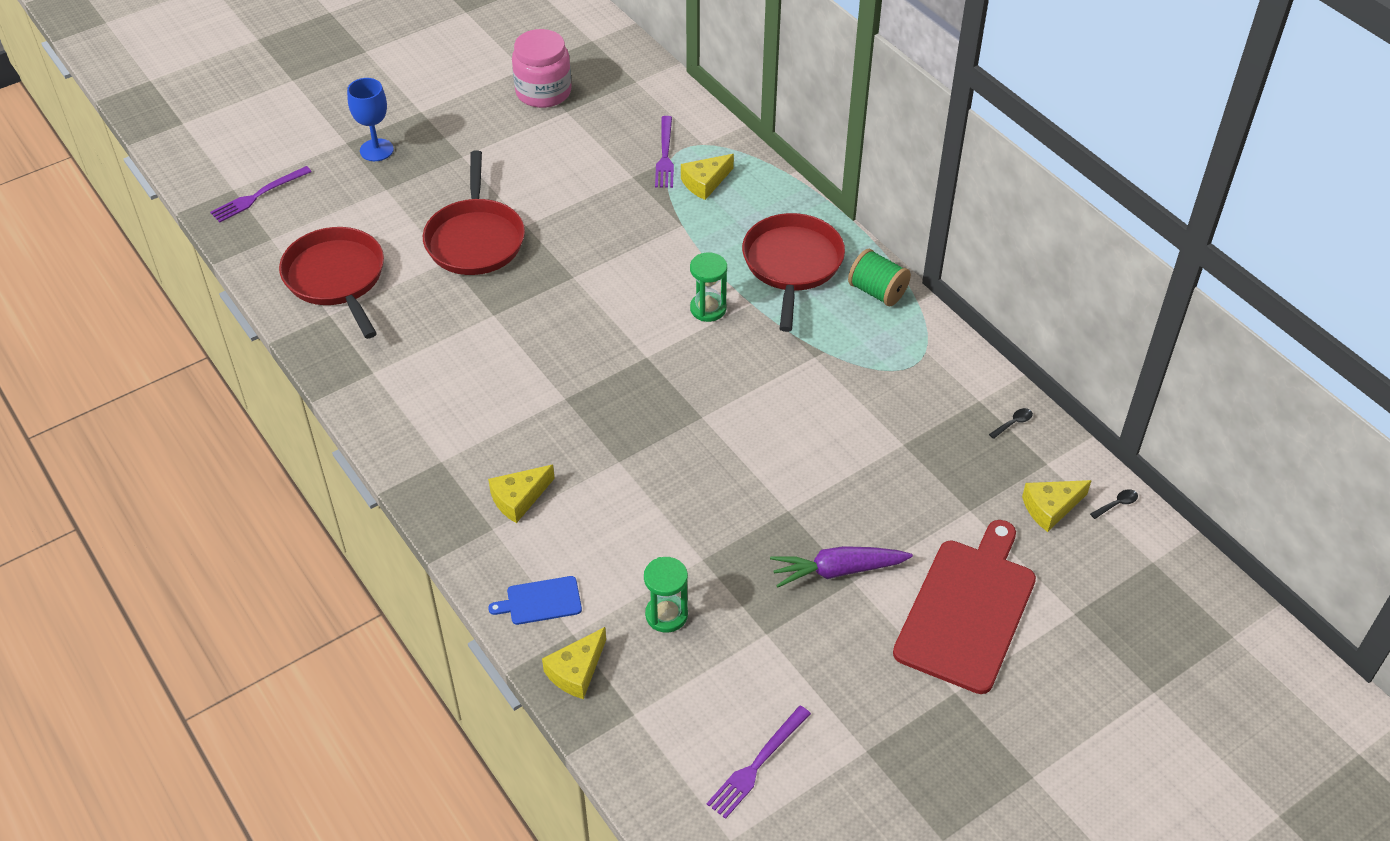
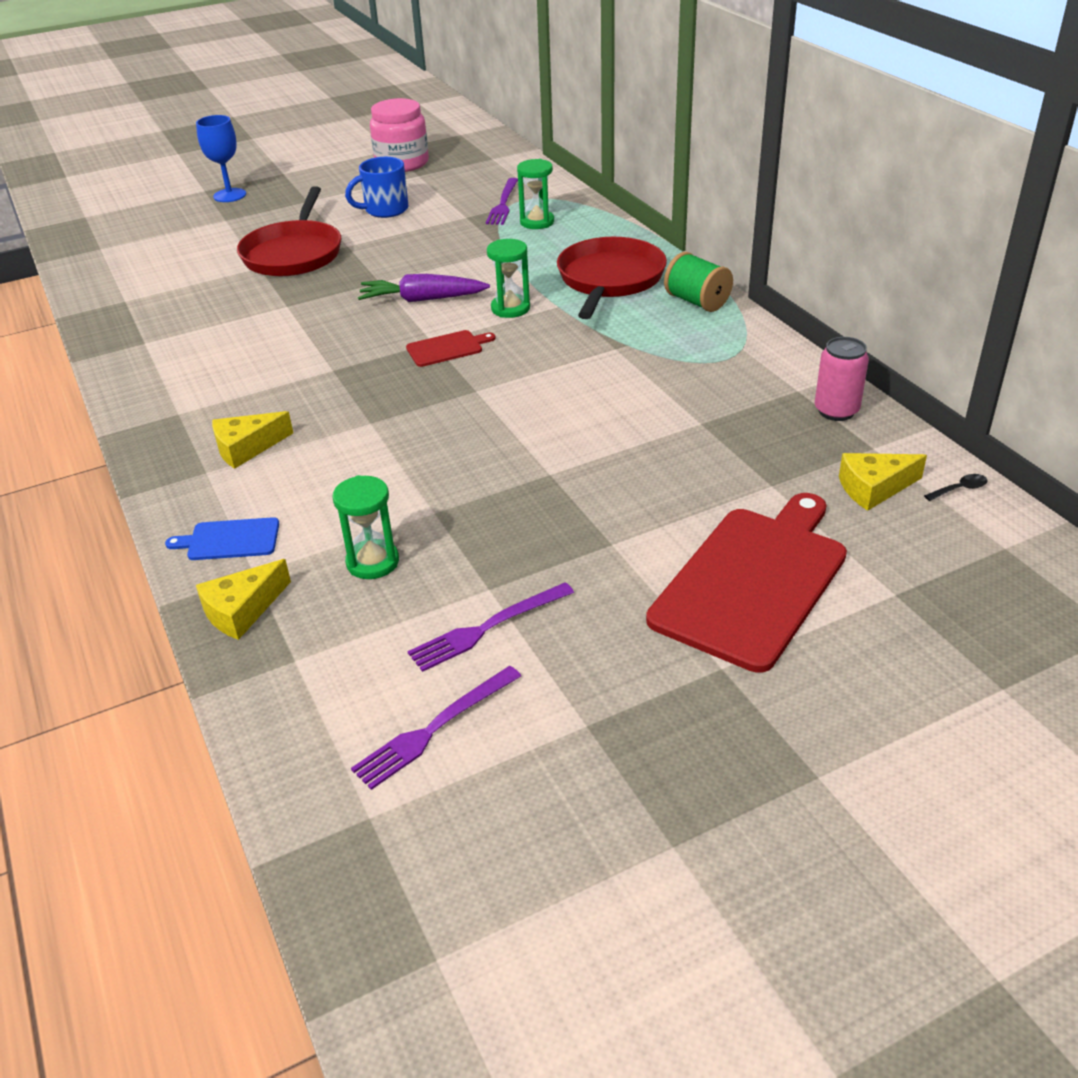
camera: 10 degrees right, 10 degrees down
purple fork [210,166,312,222] -> purple fork moved to [408,582,574,672]
red pan [279,227,384,339] -> none
yellow cheese [681,154,734,200] -> green hourglass [517,159,554,229]
purple carrot [770,546,913,588] -> purple carrot moved to [358,274,490,302]
black spoon [989,408,1033,439] -> pink can [815,337,869,421]
none -> blue mug [345,157,409,218]
none -> red cutting board [406,330,496,367]

